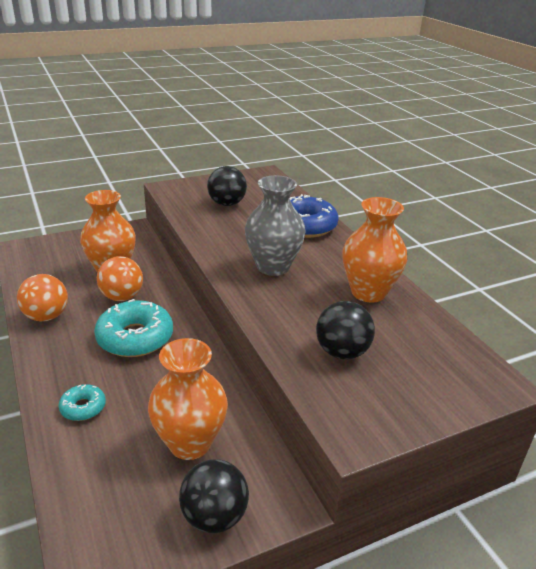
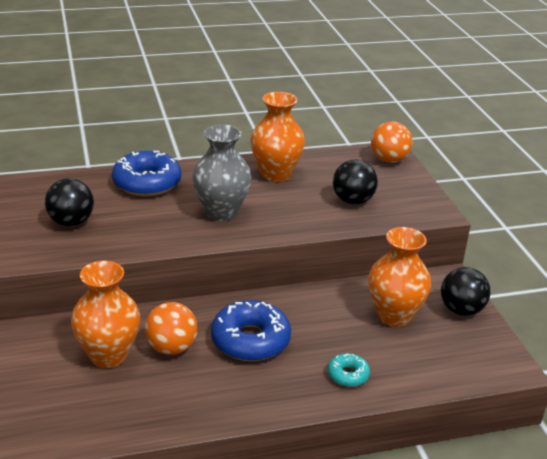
camera: 80 degrees left, 0 degrees up
orange ball [17,274,68,321] -> orange ball moved to [371,122,413,163]
turquoise donut [94,299,173,357] -> blue donut [211,300,291,361]

